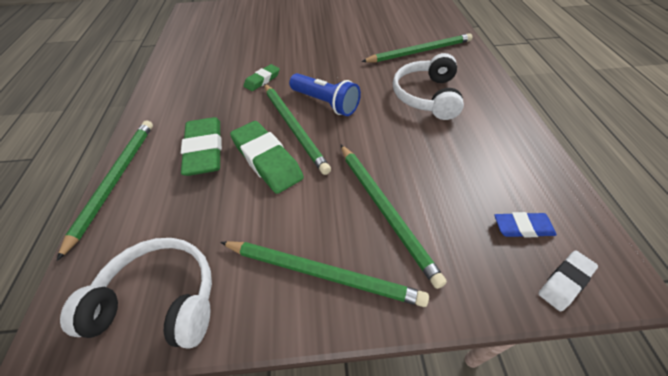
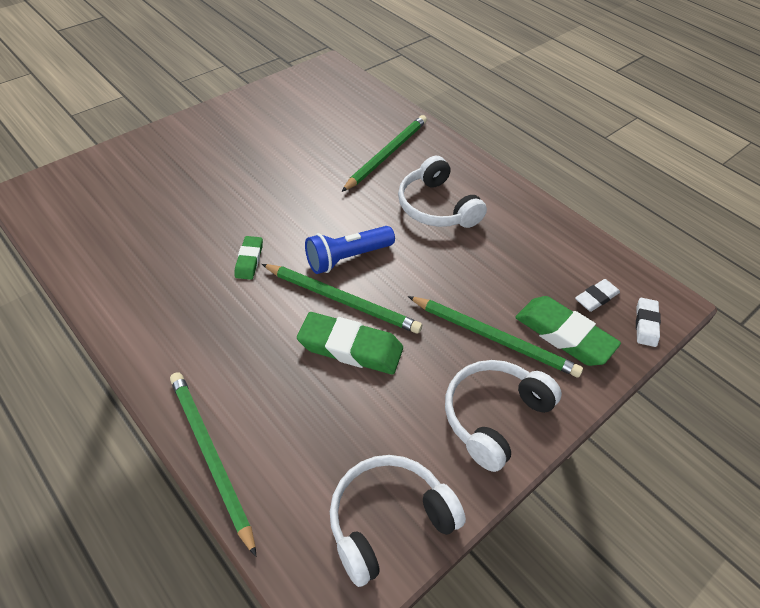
camera: 40 degrees left, 0 degrees up
green eraser [181,117,222,176] -> green eraser moved to [515,296,621,366]
green pencil [220,241,429,307] -> white headphones [445,360,562,472]
blue flashlight [289,73,361,116] -> blue flashlight turned 150 degrees clockwise [305,226,395,274]
blue eraser [494,212,557,237] -> white eraser [575,279,620,312]

